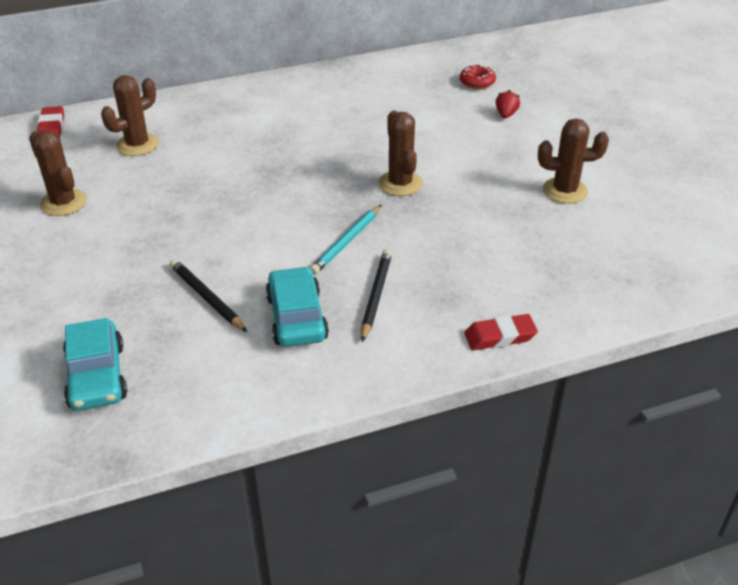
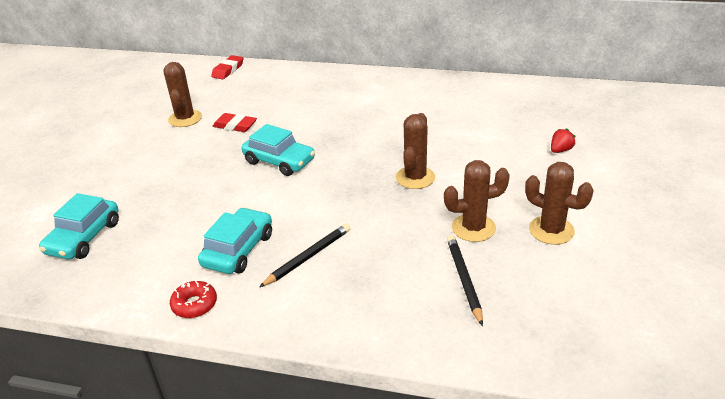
camera: 35 degrees right, 5 degrees down
brown cactus [101,75,158,156] -> brown cactus moved to [444,160,510,242]
black pencil [170,259,247,332] -> black pencil moved to [447,235,483,326]
turquoise pencil [310,204,382,275] -> none
red donut [460,64,496,89] -> red donut moved to [170,281,217,318]
red eraser [464,314,538,350] -> red eraser moved to [213,113,257,132]
none -> turquoise car [242,124,315,176]

